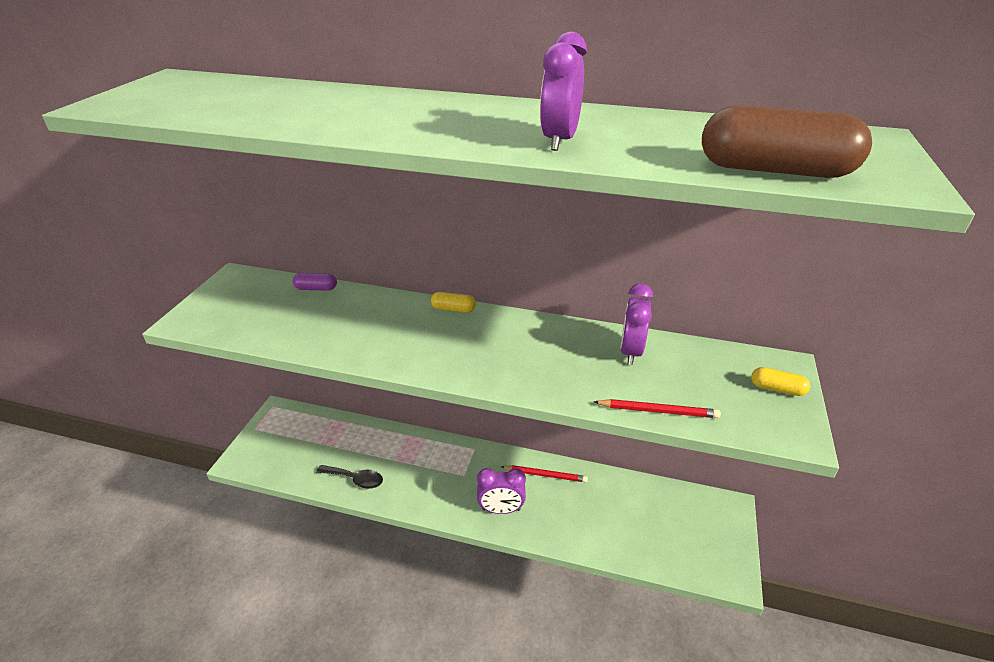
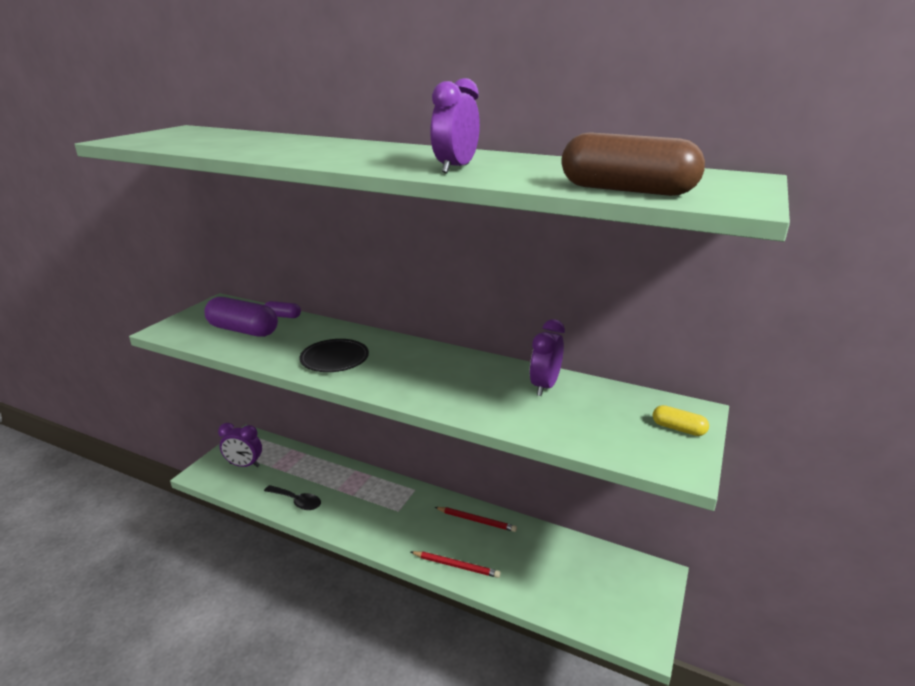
camera: 10 degrees right, 10 degrees down
yellow capsule [431,292,476,313] -> none
purple clock [477,468,526,514] -> purple clock moved to [218,423,262,467]
red pencil [594,399,721,418] -> red pencil moved to [411,551,501,578]
none -> purple capsule [204,297,278,337]
none -> black plate [299,339,369,372]

